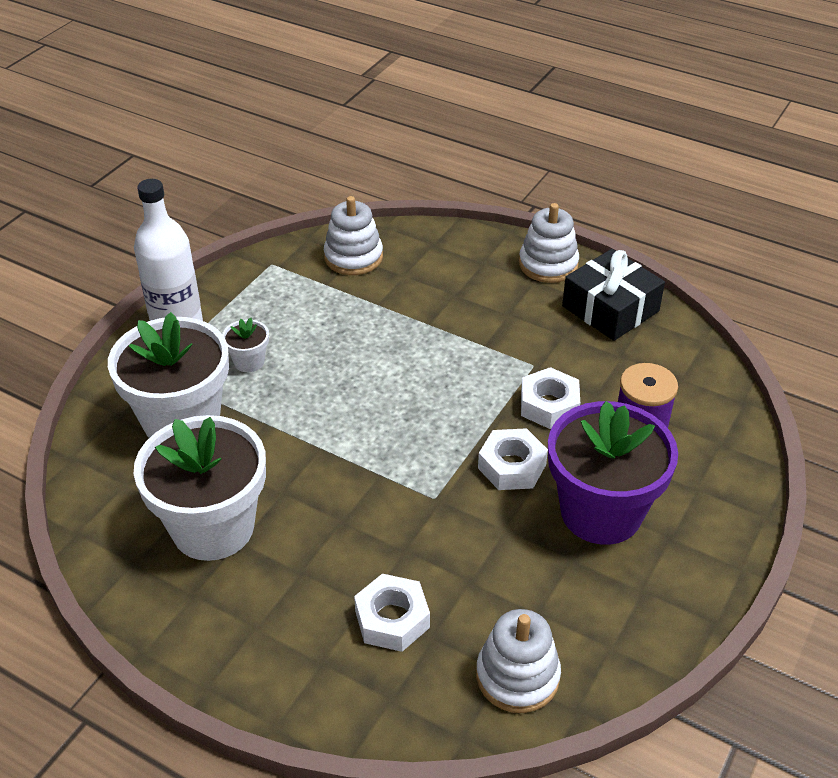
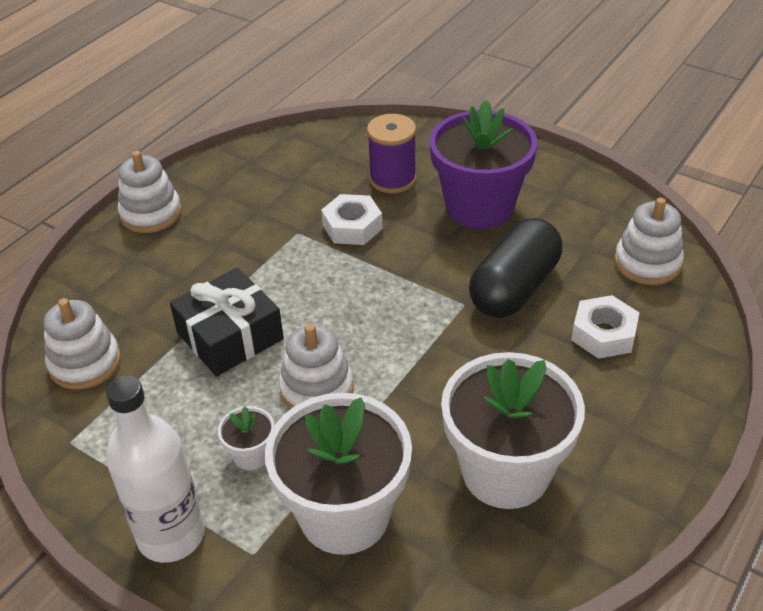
camera: 85 degrees left, 0 degrees up
white nut [478,428,548,490] -> none
black gift [562,249,665,341] -> black gift moved to [170,268,284,376]
none -> white stacking toy [279,324,354,409]
none -> black capsule [469,218,562,318]

